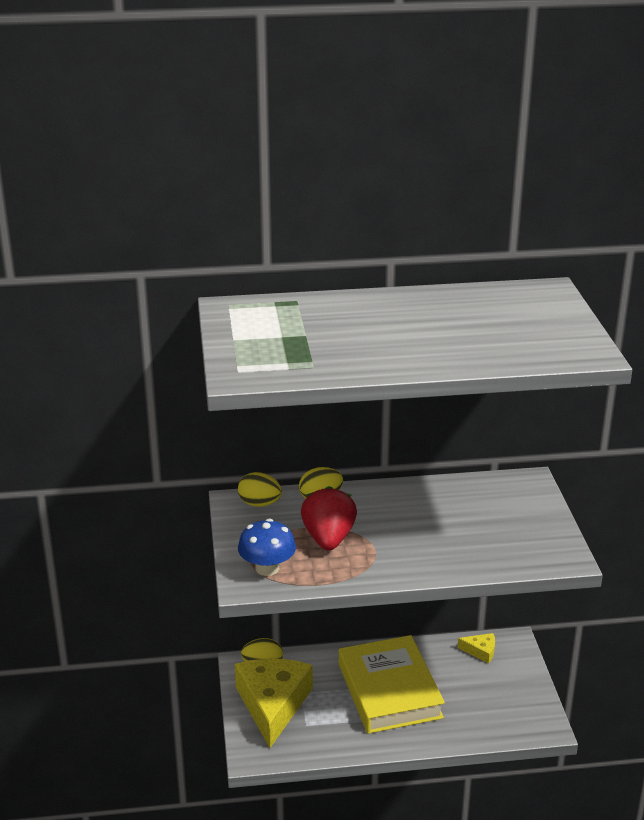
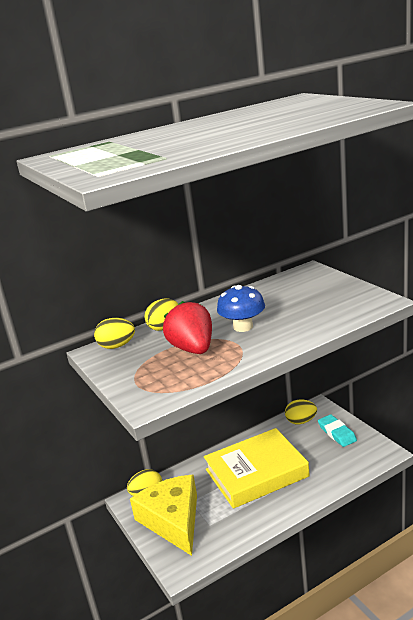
camera: 20 degrees left, 5 degrees down
blue mushroom [238,518,296,576] -> blue mushroom moved to [217,285,265,332]
yellow book [339,635,445,734] -> yellow book turned 75 degrees counterclockwise [204,428,310,509]
yellow cheese [458,633,495,664] -> yellow egg [285,400,317,424]
none -> turquoise eraser [318,414,357,447]

